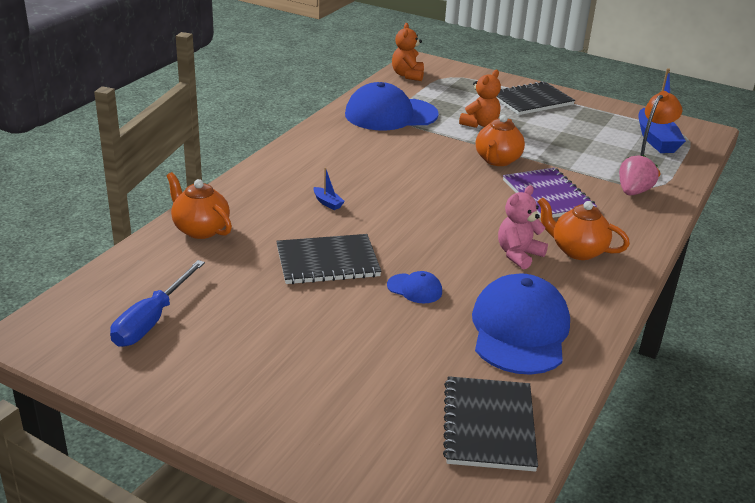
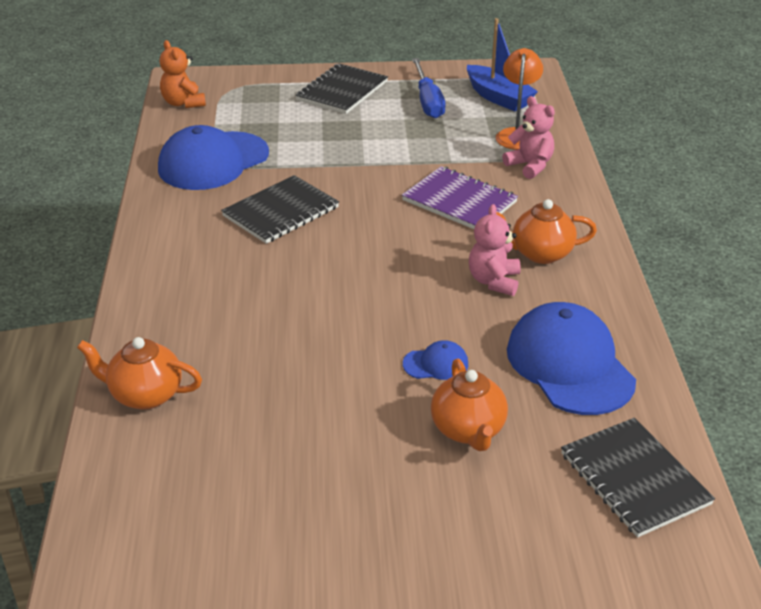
camera: 30 degrees left, 5 degrees up
blue screwdriver [110,260,205,347] -> blue screwdriver moved to [412,58,446,118]
black notebook [276,234,382,284] -> black notebook moved to [221,175,339,244]
blue boat [313,167,345,210] -> none
orange teddy bear [459,70,501,128] -> none
orange teapot [476,115,525,166] -> orange teapot moved to [431,359,508,451]
pink strawberry [619,155,659,195] -> pink teddy bear [502,96,555,179]

